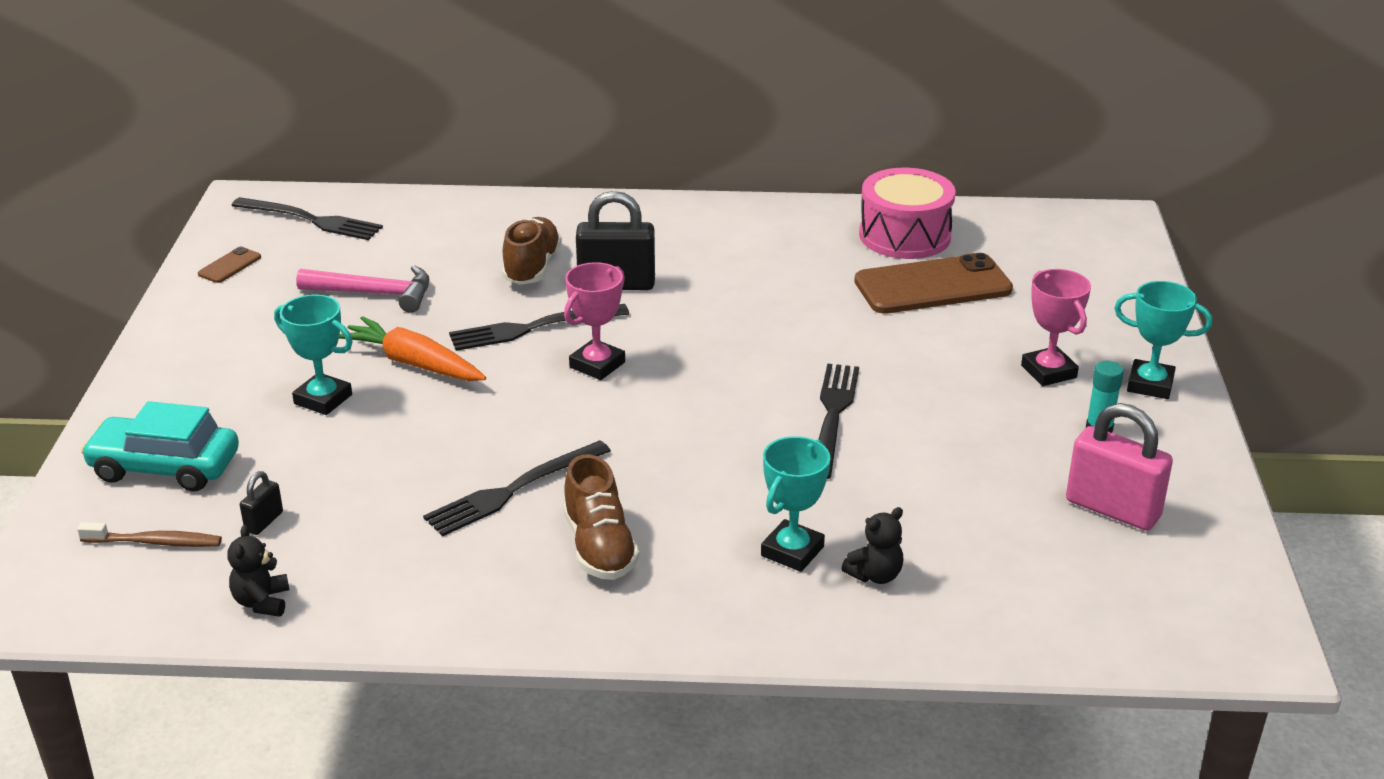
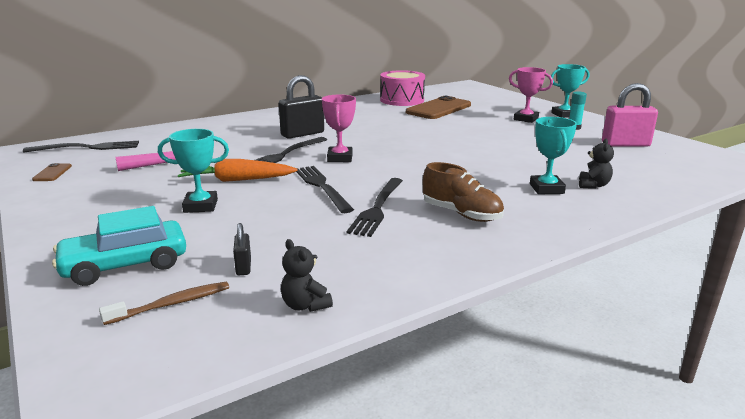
camera: 35 degrees left, 10 degrees down
brown shoe [502,217,562,285] -> none
black fork [818,364,859,479] -> black fork moved to [296,166,354,213]

